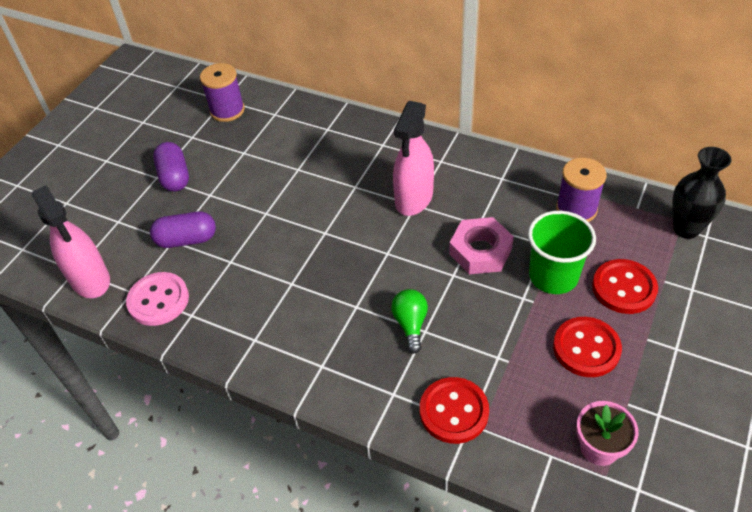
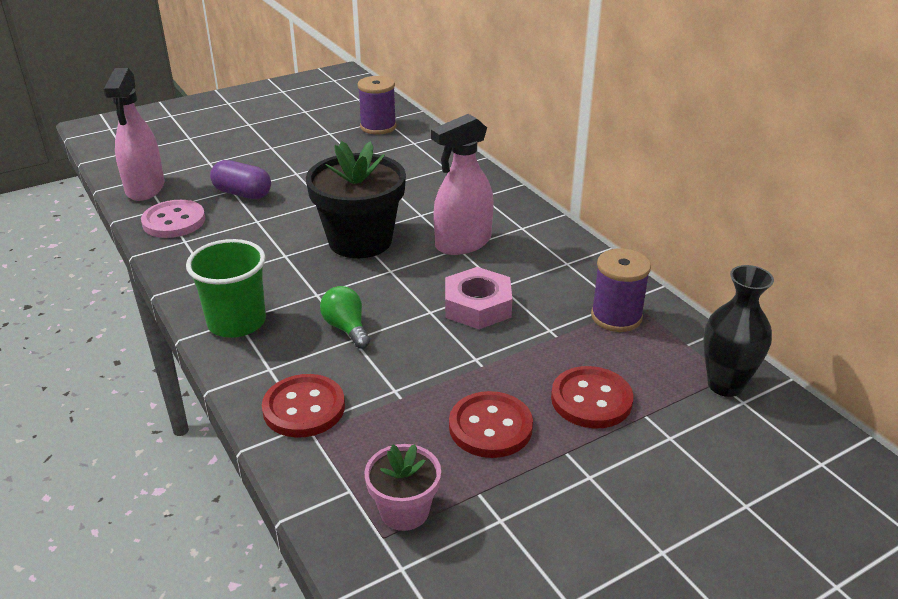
camera: 30 degrees right, 15 degrees down
purple capsule [153,142,189,192] -> none
green light bulb [391,289,428,354] -> green light bulb turned 60 degrees counterclockwise [320,286,370,349]
green cup [528,211,596,294] -> green cup moved to [186,239,266,338]
none -> black flower pot [306,141,406,258]

